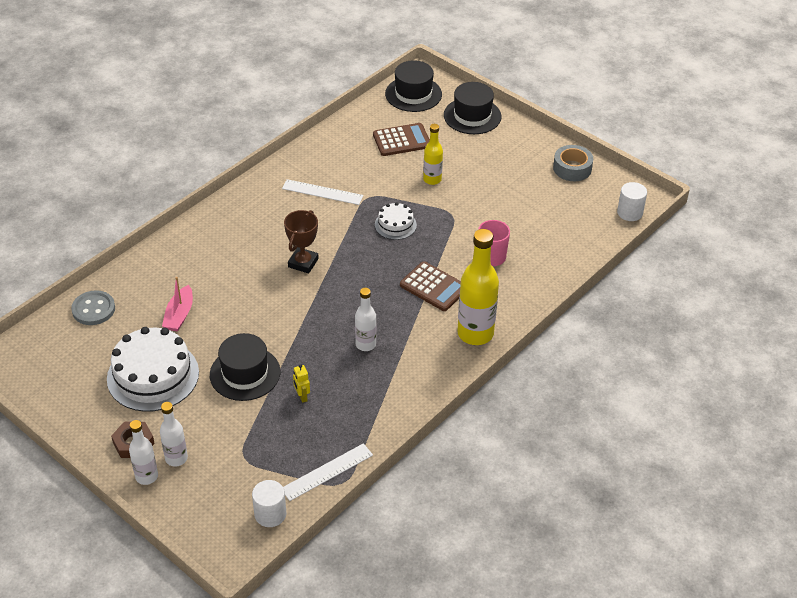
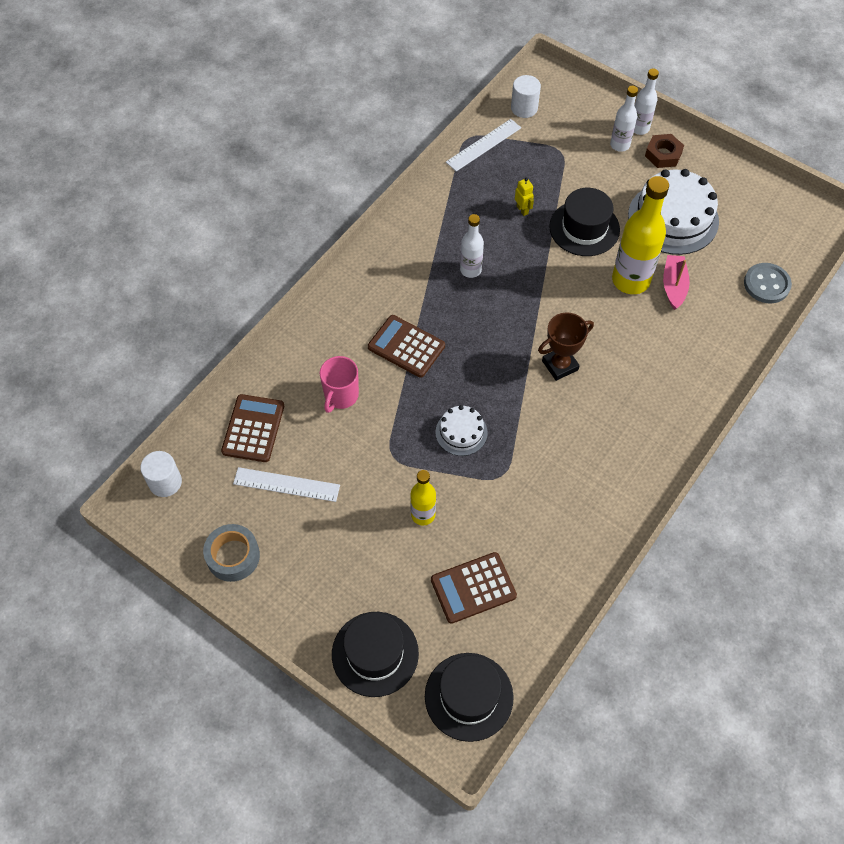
camera: 175 degrees right, 15 degrees up
white ruler [282,179,363,205] -> white ruler moved to [233,467,340,502]
brown trophy [284,210,319,273] -> brown trophy turned 45 degrees clockwise [538,312,594,381]
yellow bottle [457,229,499,345] -> yellow bottle moved to [612,176,669,294]
none -> brown calculator [221,394,284,462]

